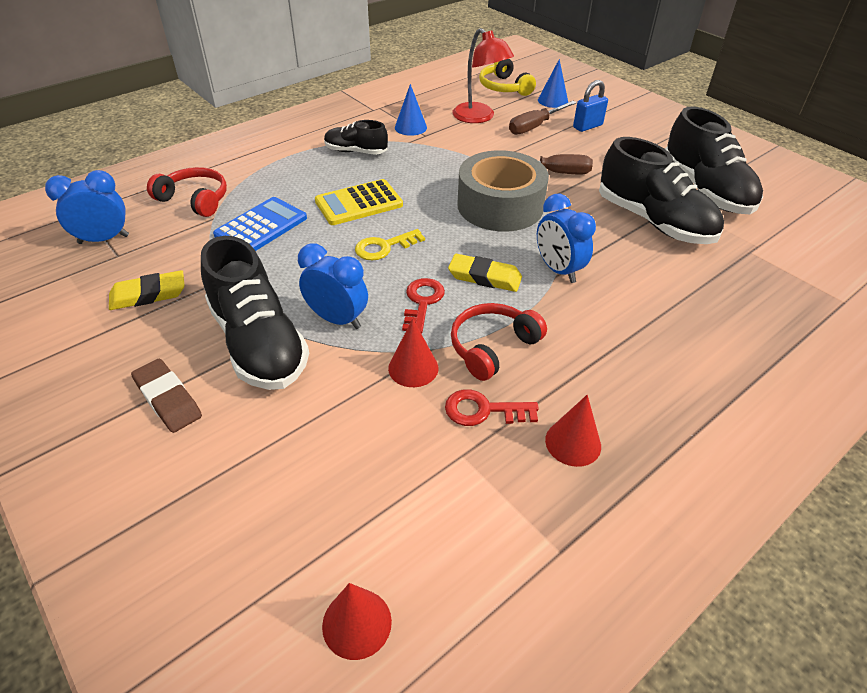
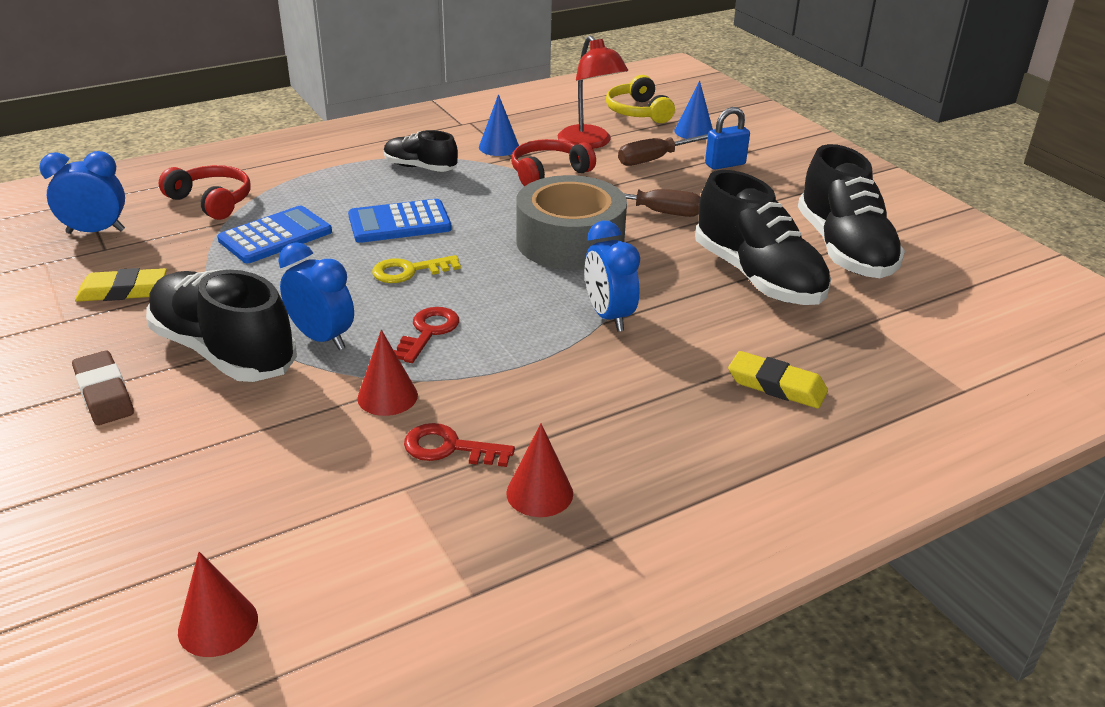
camera: 10 degrees right, 10 degrees down
black shoe [201,236,309,390] -> black shoe turned 150 degrees clockwise [146,269,297,382]
yellow calculator [315,179,403,225] -> blue calculator [348,199,452,243]
yellow eraser [448,254,522,292] -> yellow eraser moved to [728,351,828,408]
red headphones [451,303,547,381] -> red headphones moved to [511,139,596,186]

